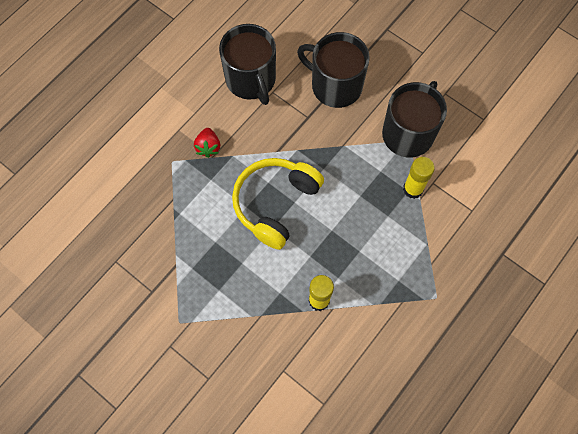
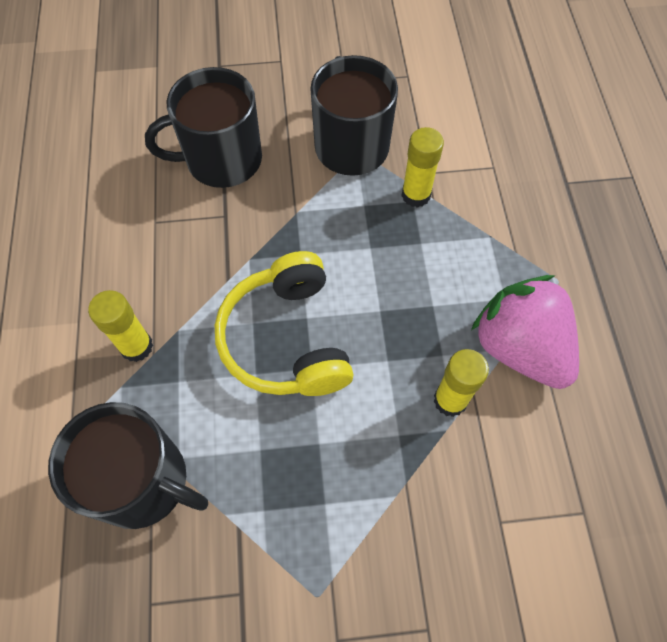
camera: 45 degrees left, 5 degrees down
red strawberry [194,128,220,158] -> yellow glue stick [88,290,153,362]
black mug [219,24,276,105] -> black mug moved to [48,402,208,529]
none -> pink strawberry [471,275,579,389]

